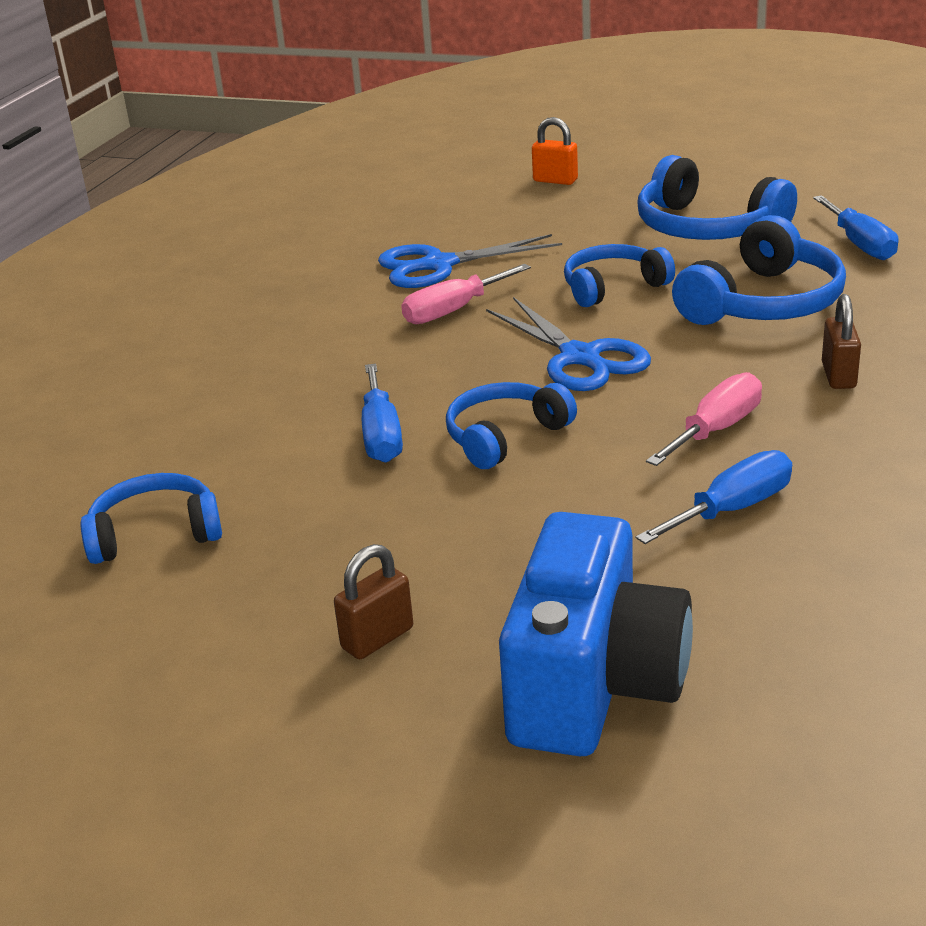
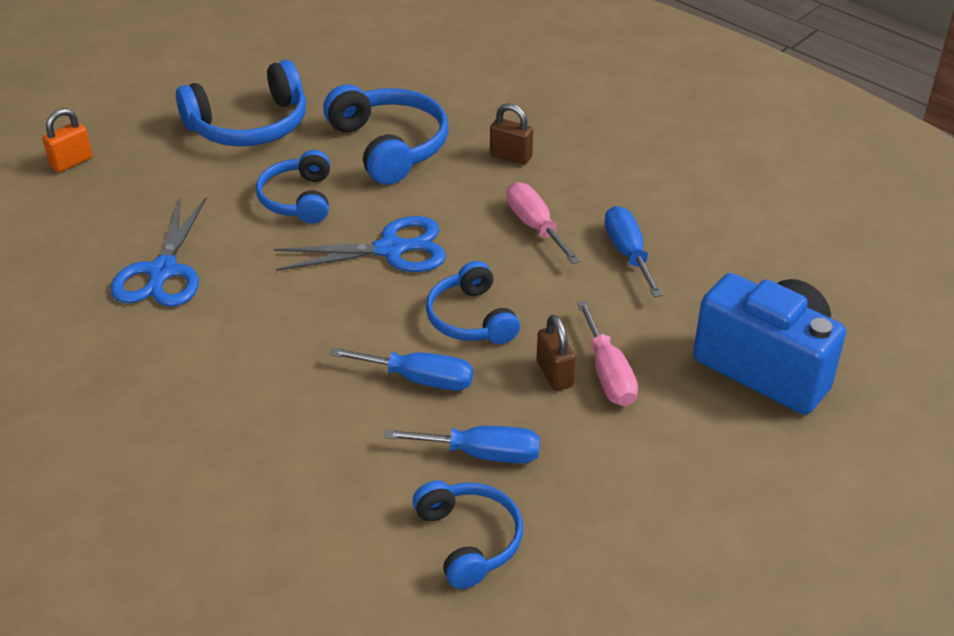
camera: 70 degrees left, 10 degrees up
blue headphones [80,473,222,564] -> blue headphones turned 150 degrees clockwise [413,481,523,589]
brown padlock [334,544,413,659] -> brown padlock moved to [537,315,576,391]
pink screwdriver [401,264,531,324] -> pink screwdriver moved to [577,301,638,407]
blue screwdriver [813,195,899,260] -> blue screwdriver moved to [384,426,540,463]

